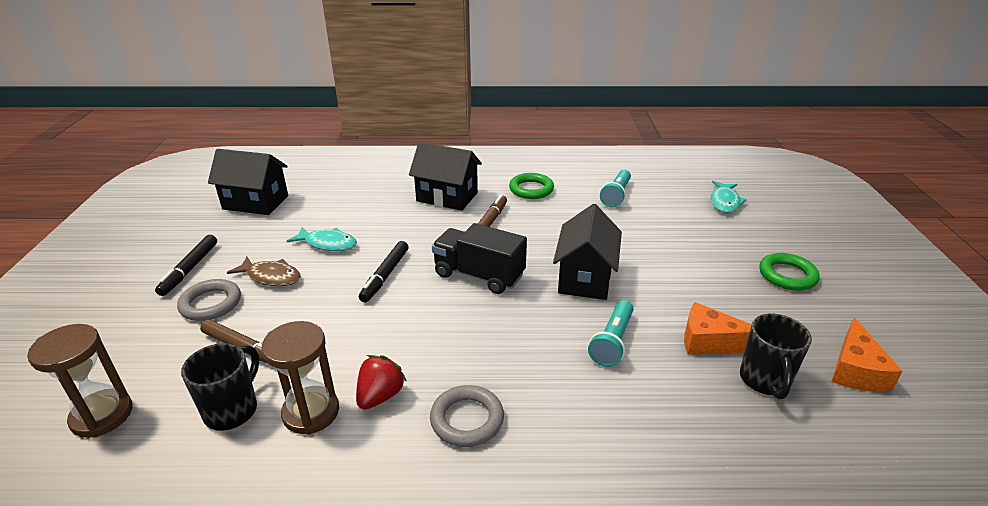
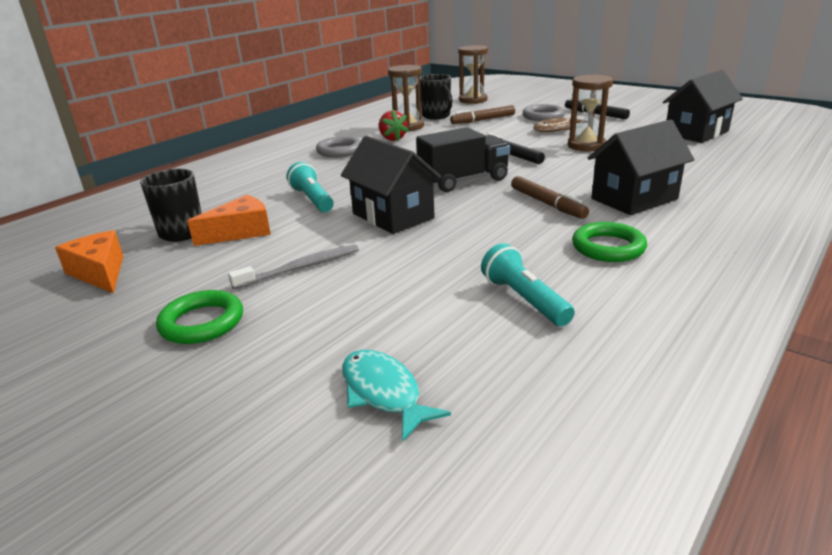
camera: 130 degrees right, 5 degrees down
turquoise fish [287,227,357,251] -> brown hourglass [568,74,613,152]
none -> grey toothbrush [228,245,359,289]

